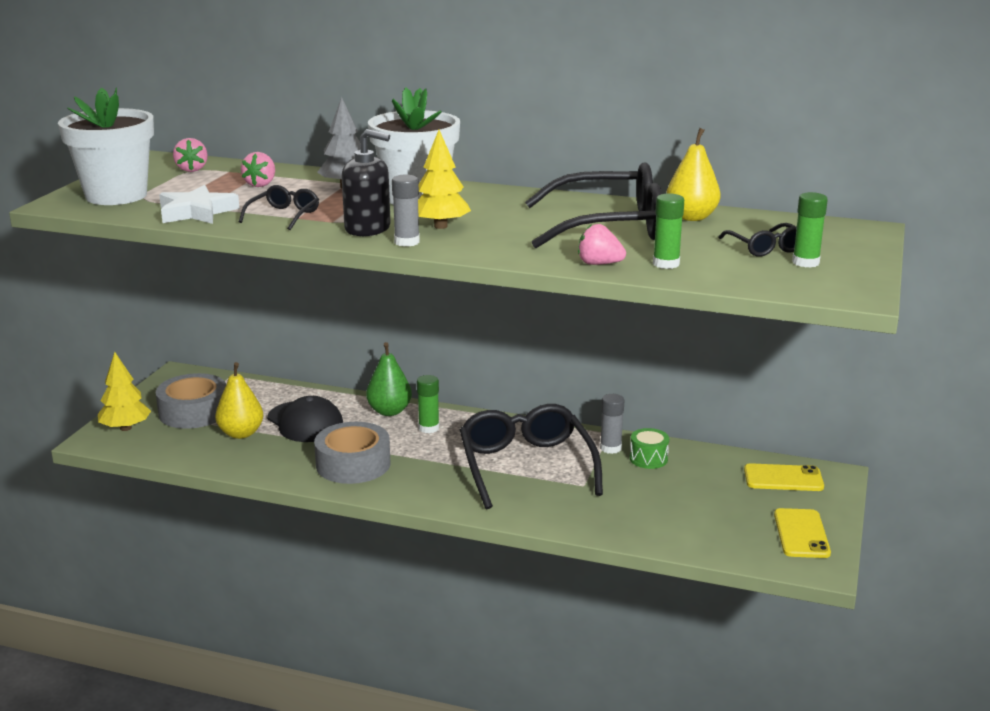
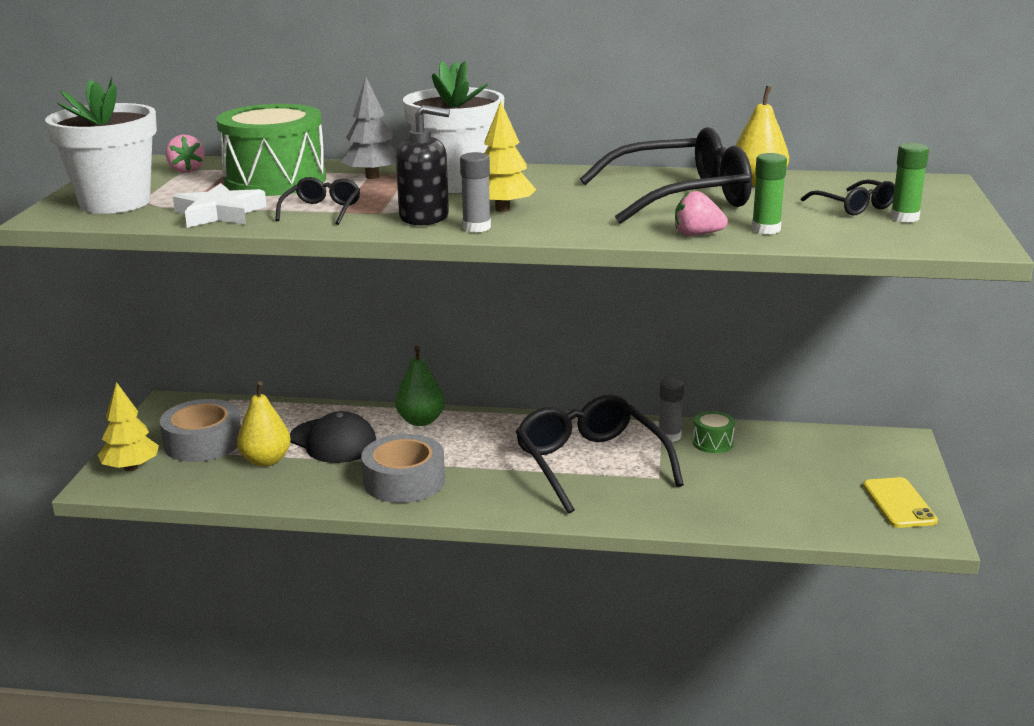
camera: 10 degrees left, 0 degrees up
pink strawberry [241,152,275,187] -> green drum [216,104,326,196]
green glue stick [417,375,439,433] -> none
yellow phone [744,463,824,491] -> none

